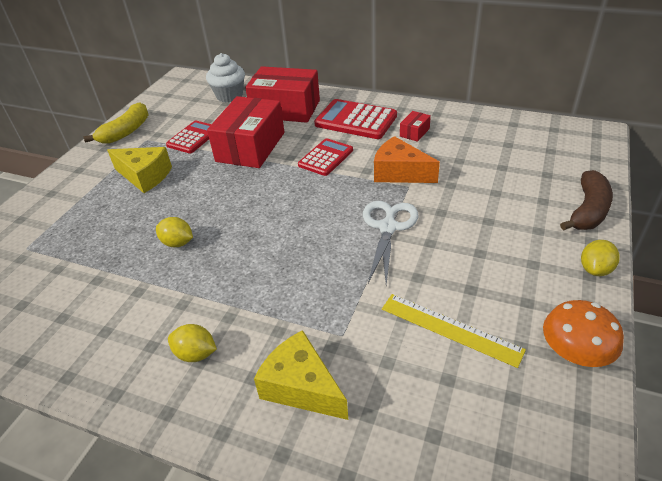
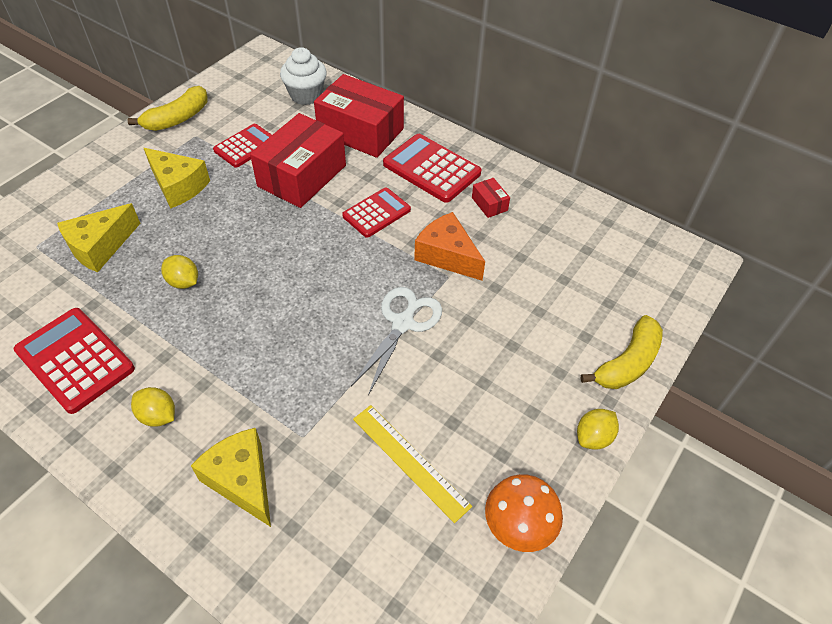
camera: 10 degrees right, 10 degrees up
red box [400,111,431,142] -> red box turned 75 degrees counterclockwise [472,178,510,218]
brown banana [560,170,613,231] -> yellow banana [581,315,663,389]
none -> red calculator [14,308,135,414]
none -> yellow cheese [57,203,141,272]

